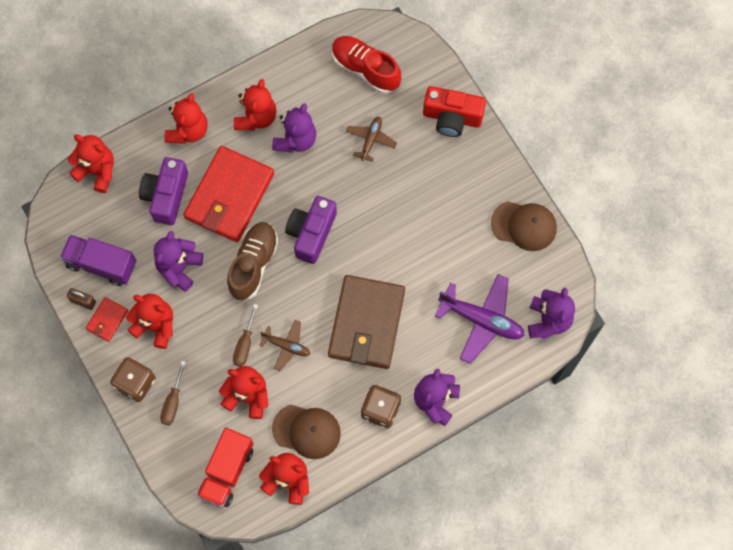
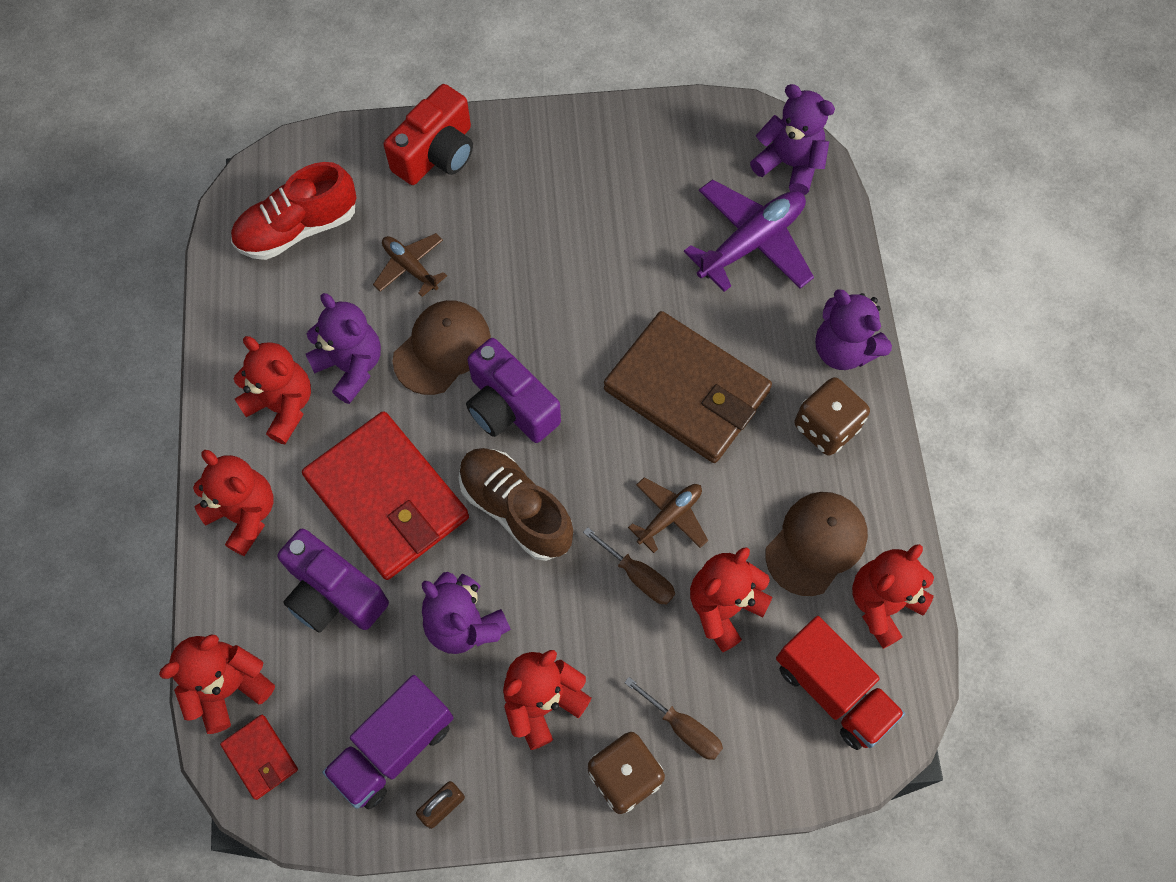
camera: 65 degrees left, 5 degrees down
red wallet [86,297,128,342] -> red wallet moved to [220,715,298,800]
brown cap [491,201,557,251] -> brown cap moved to [392,300,491,395]

